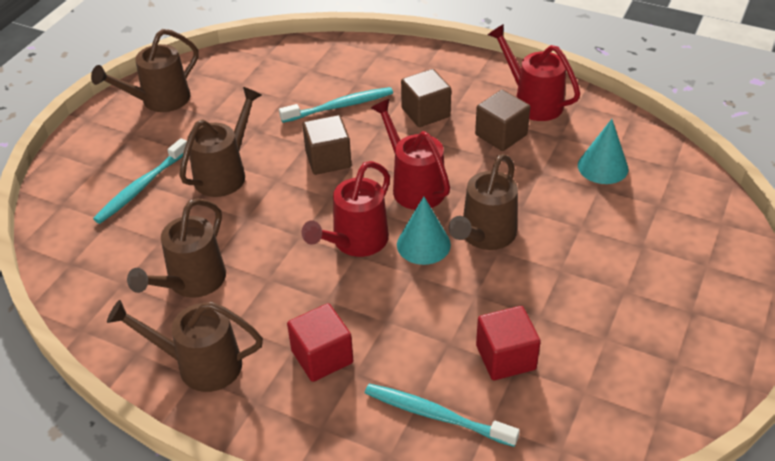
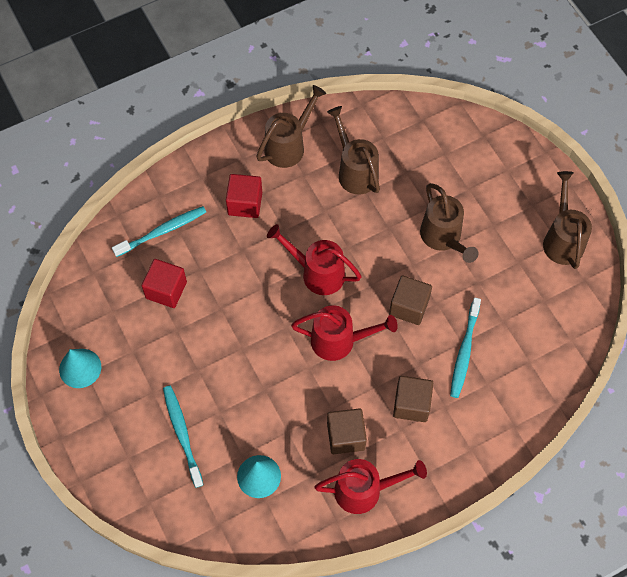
camera: 125 degrees right, 20 degrees up
turquoise toothbrush [93,138,187,224] -> turquoise toothbrush moved to [163,386,204,488]
red watering can [302,161,390,257] -> red watering can turned 45 degrees counterclockwise [267,224,362,295]
turquoise cone [397,197,451,265] -> turquoise cone moved to [59,349,101,388]
brown watering can [448,154,518,250] -> none

